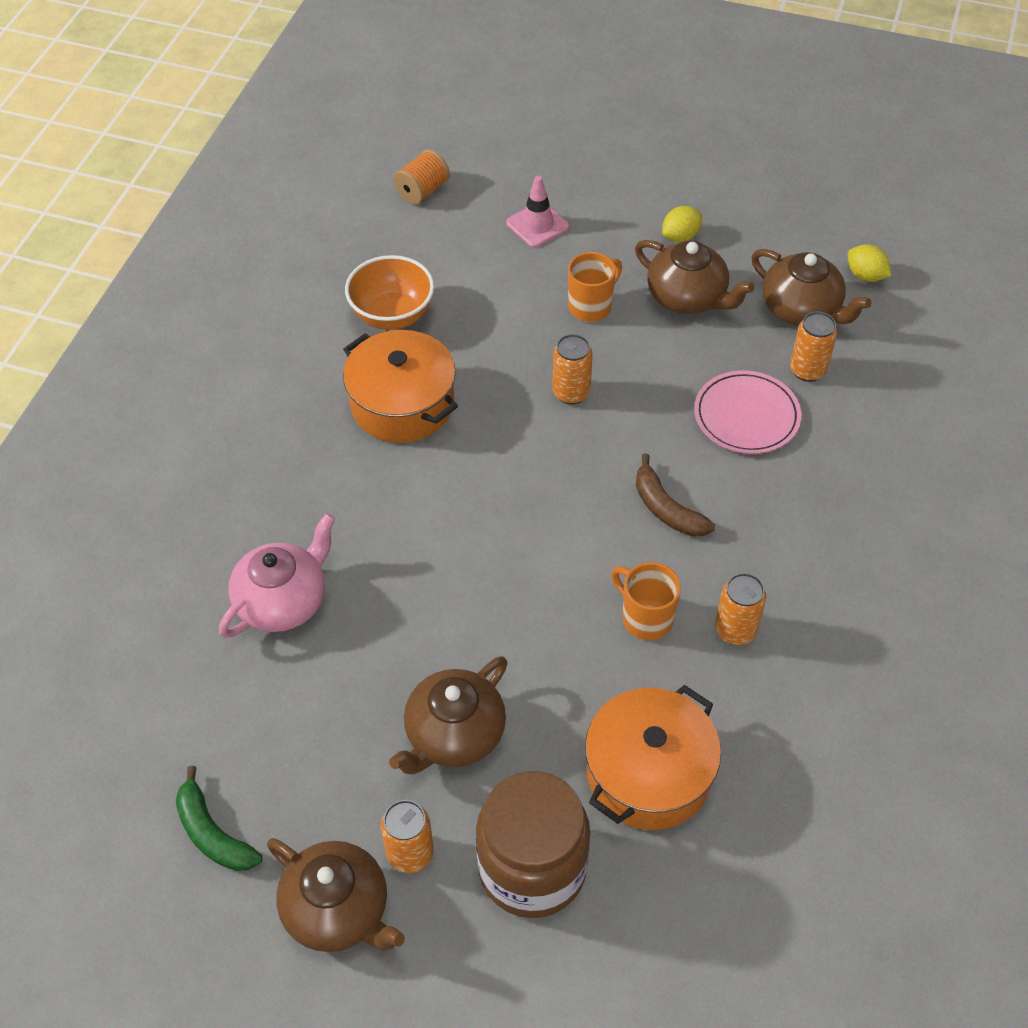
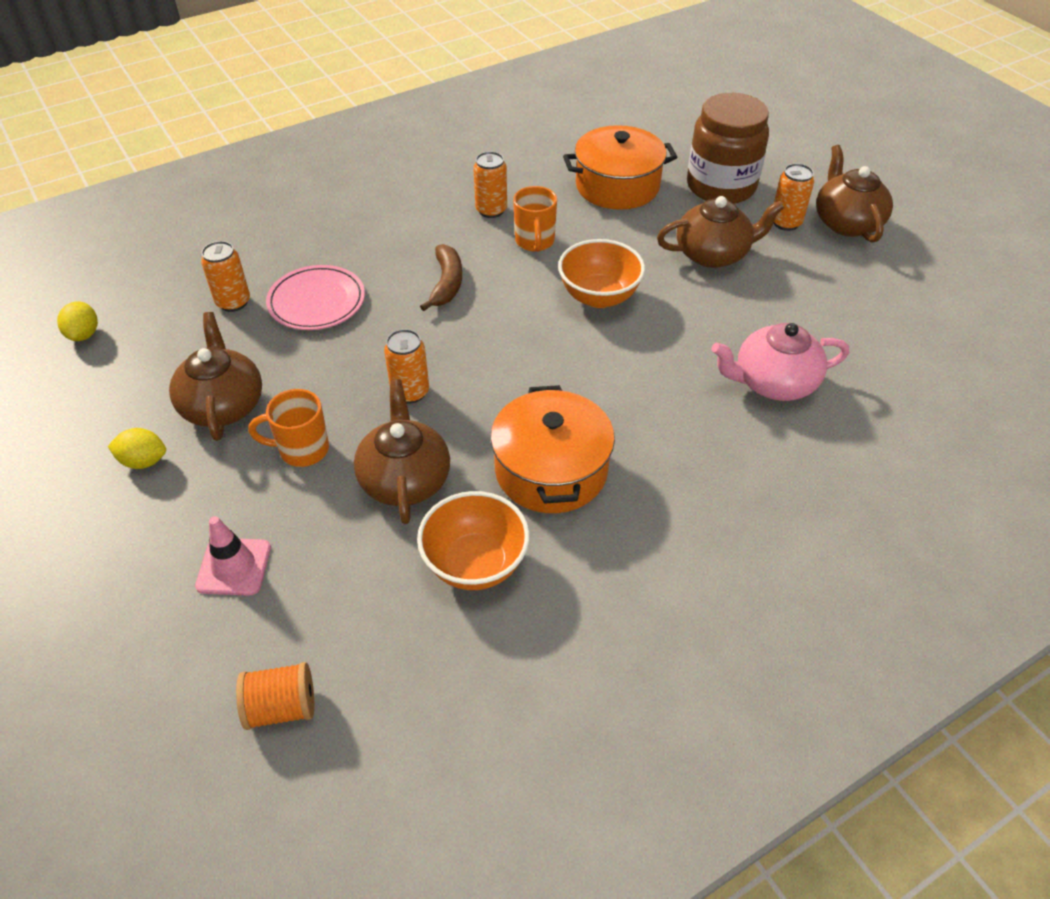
camera: 140 degrees left, 5 degrees down
green banana [176,766,262,871] -> none
brown teapot [751,249,871,326] -> brown teapot moved to [354,379,450,524]
none -> orange bowl [558,239,645,308]

